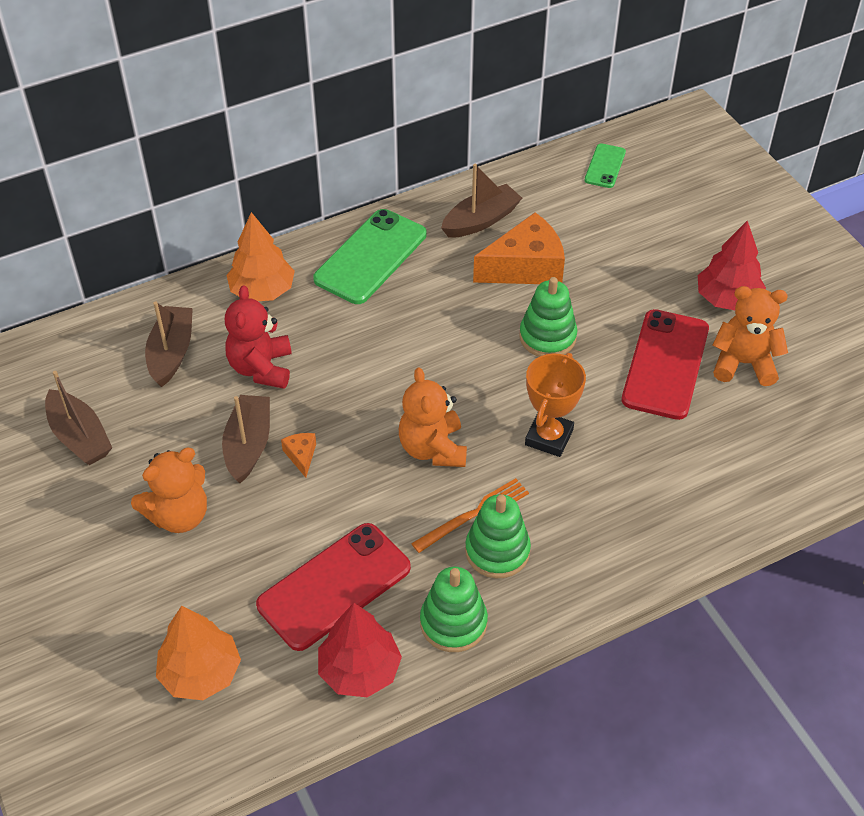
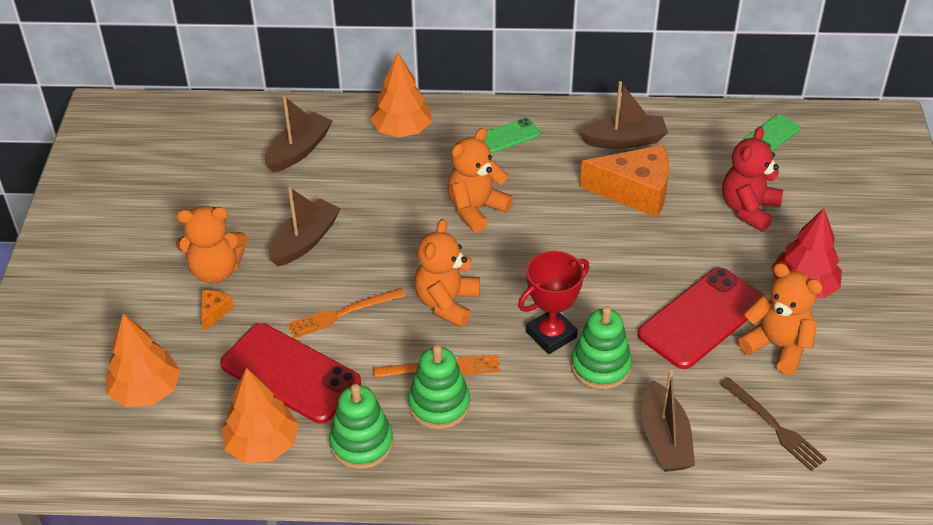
camera: 30 degrees right, 5 degrees down
brown boat [45,371,112,465] -> brown boat moved to [641,369,695,472]
red teddy bear [225,285,292,389] -> red teddy bear moved to [722,127,783,232]
red phone [256,523,411,651] -> red phone turned 45 degrees clockwise [220,323,361,423]
orange cheese [281,433,316,478] -> orange cheese moved to [201,290,234,331]
green phone [313,209,427,304] -> green phone [484,118,540,153], size x0.52
red tree [318,603,402,698] -> orange tree [221,368,299,463]
green stacking toy [519,277,577,357] -> green stacking toy moved to [571,306,632,390]
orange trophy [525,353,586,457] -> red trophy [518,251,589,354]
none -> orange fork [287,288,405,339]
none -> orange teddy bear [448,128,513,233]
none -> brown fork [720,377,827,471]

